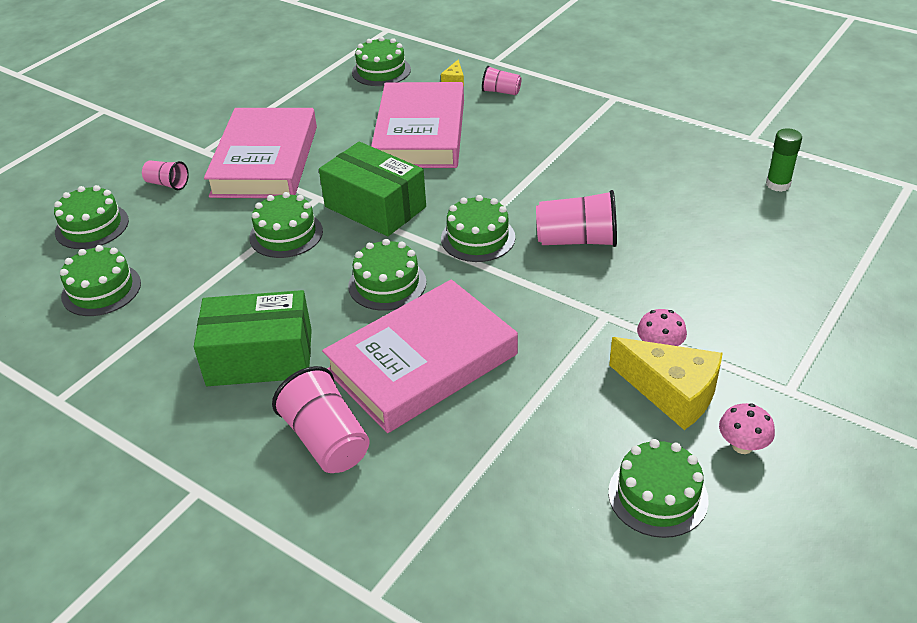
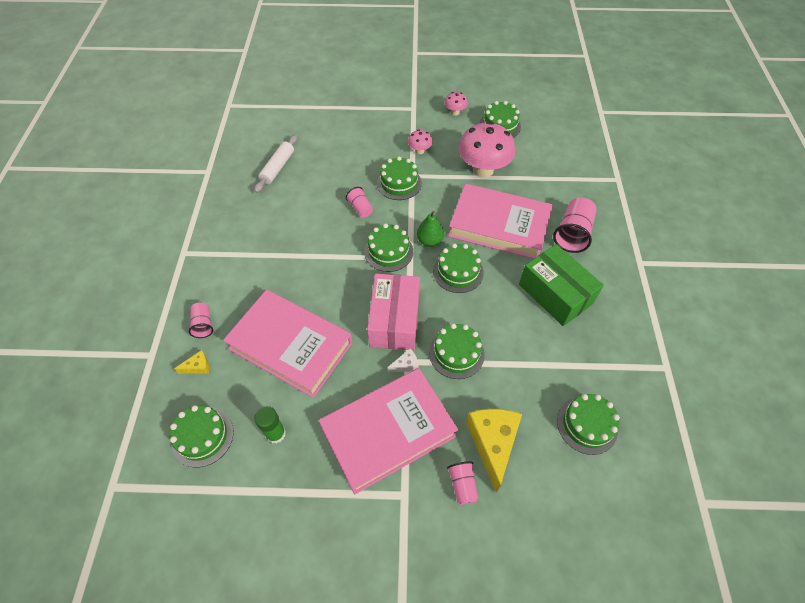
camera: 125 degrees left, 15 degrees up
green cake [54,185,129,249] -> green cake moved to [377,157,422,200]
green box [319,142,426,236] -> pink box [367,274,420,351]
pink book [371,82,464,168] -> pink book turned 60 degrees clockwise [223,289,353,398]
pink cup [536,190,617,247] -> pink cup [346,187,373,218], size x0.56
yellow cheese [609,337,723,430] -> yellow cheese moved to [466,409,522,493]
green glue stick [766,128,802,192] -> green glue stick moved to [254,406,286,444]
none -> white rolling pin [254,135,298,193]
none -> white cheese [387,349,419,372]
none -> green pear [417,211,444,247]
none -> pink mushroom [458,121,515,178]

